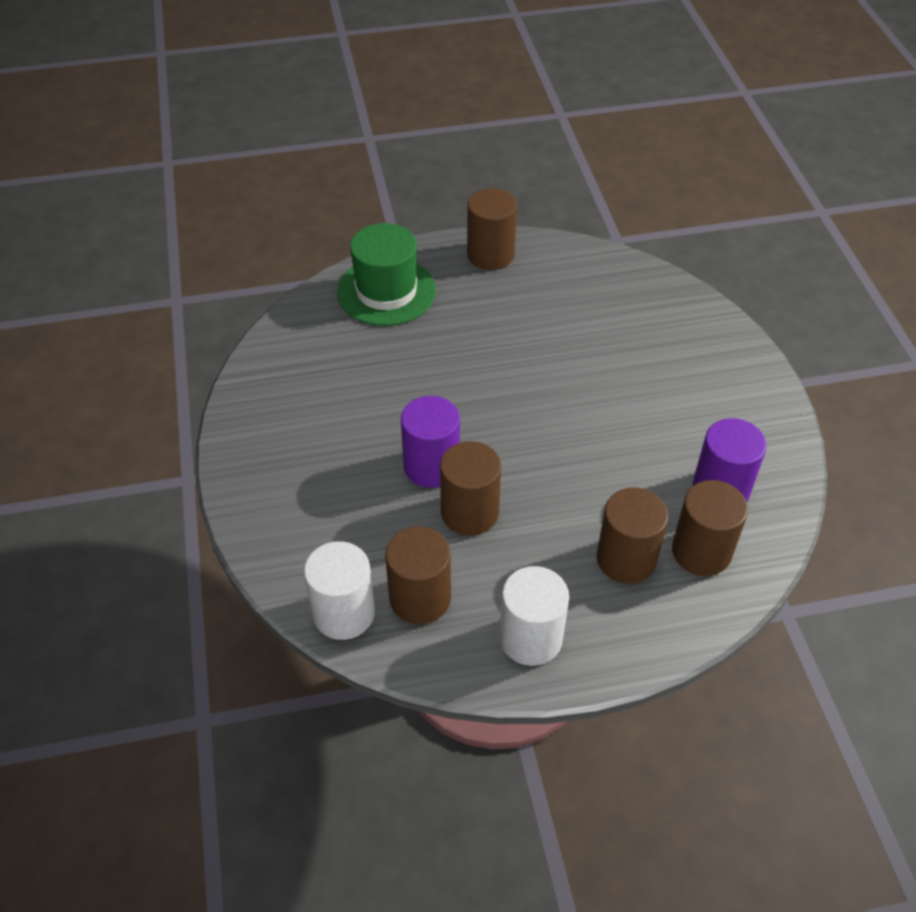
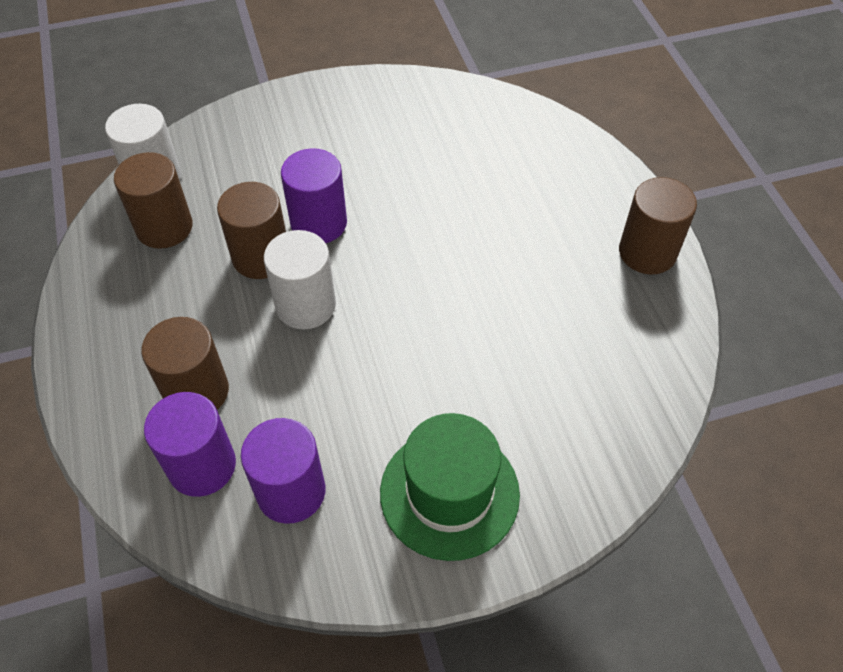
camera: 85 degrees right, 5 degrees up
green hat [337,223,436,326] -> green hat moved to [380,413,520,561]
white cylinder [500,566,569,666] -> white cylinder moved to [264,230,336,329]
brown cylinder [672,480,748,576] -> purple cylinder [144,392,236,497]

